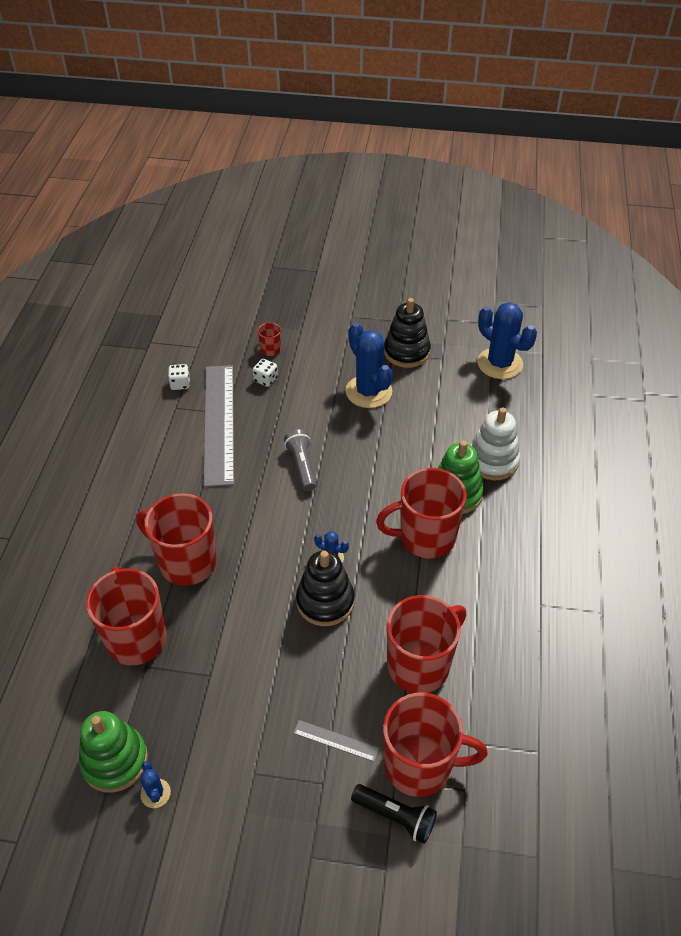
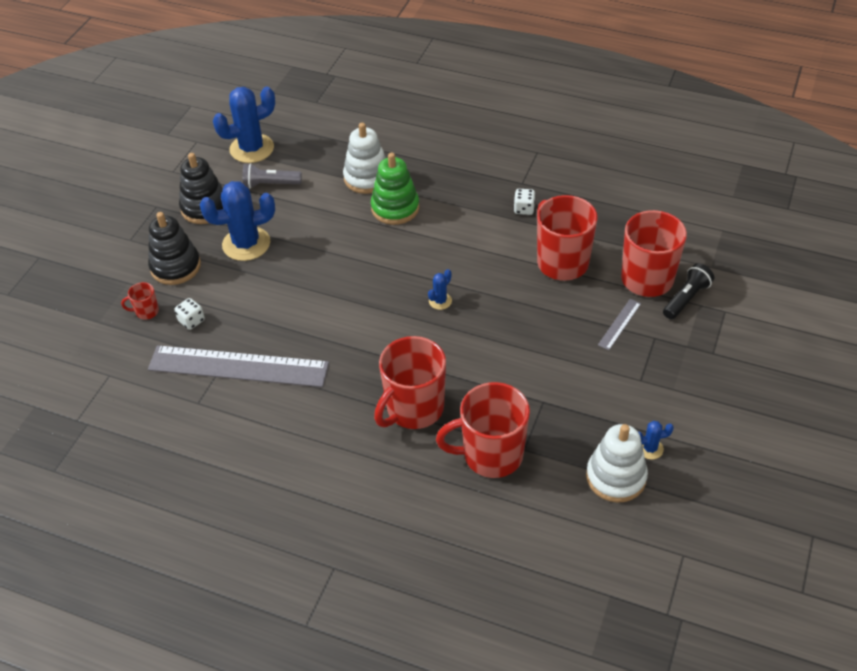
camera: 75 degrees left, 0 degrees up
green stacking toy [79,711,148,793] -> white stacking toy [586,424,648,503]
white dice [168,364,190,390] -> white dice moved to [514,189,535,215]
grey flashlight [284,430,316,491] -> grey flashlight moved to [243,163,302,189]
black stacking toy [296,550,355,626] -> black stacking toy moved to [148,212,201,285]
red mug [376,468,467,558] -> none

